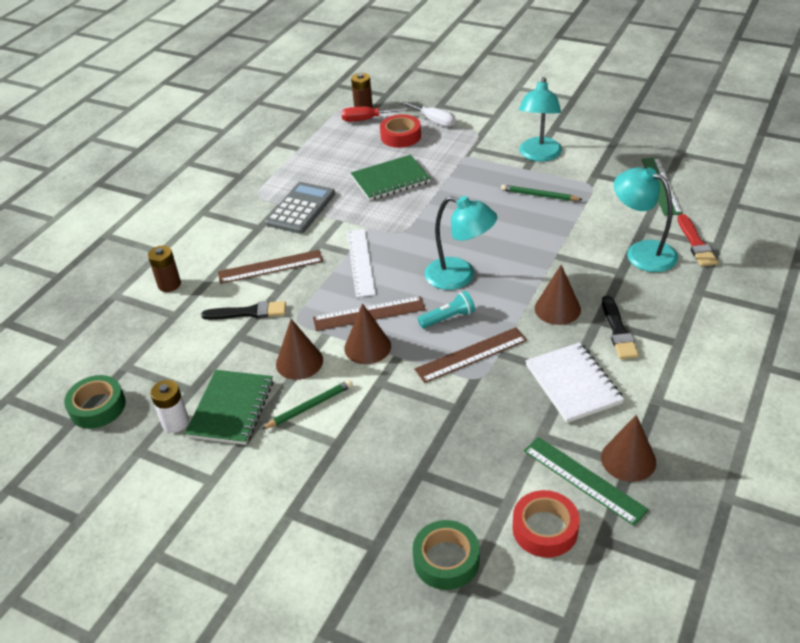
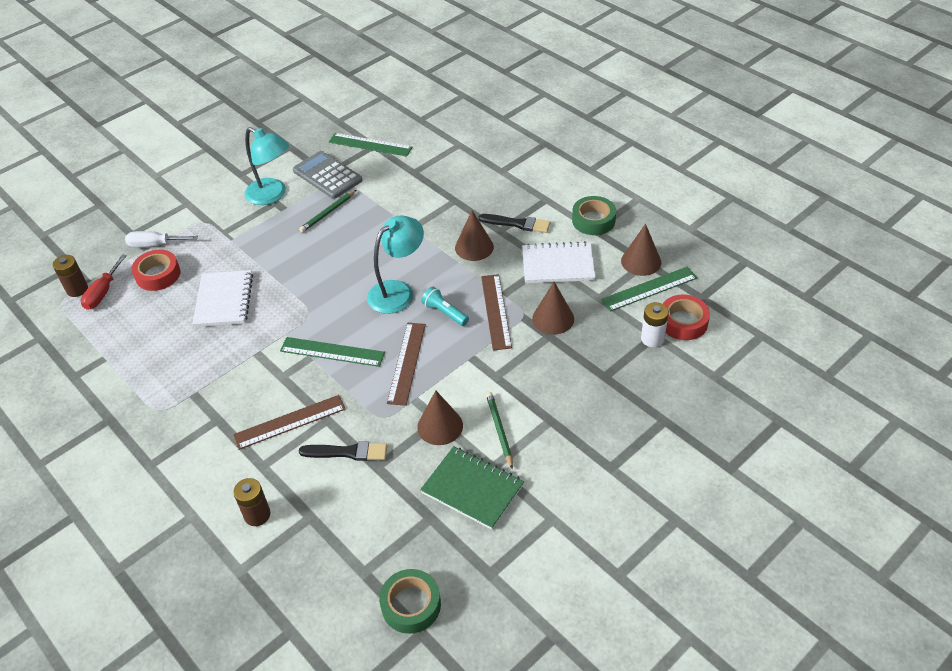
camera: 70 degrees left, 5 degrees up
white battery [150,380,189,433] -> white battery moved to [641,302,669,347]
black brush [201,301,286,320] -> black brush turned 75 degrees clockwise [299,441,387,461]
brown ruler [218,250,323,284] -> brown ruler turned 60 degrees clockwise [233,395,345,450]
grey calculator [265,182,335,234] -> grey calculator moved to [293,151,363,199]
brown cone [344,303,391,364] -> brown cone moved to [532,282,574,335]
white ruler [347,229,376,298] -> green ruler [280,337,385,367]
green notebook [351,155,431,201] -> white notebook [193,270,253,327]
white screwdriver [401,101,456,127] -> white screwdriver turned 150 degrees counterclockwise [125,231,198,247]
green tape [412,520,480,590] -> green tape moved to [572,196,616,235]
turquoise flashlight [418,291,475,328] -> turquoise flashlight turned 45 degrees counterclockwise [421,287,469,326]
turquoise lamp [614,167,678,272] -> none
red brush [677,214,718,266] -> none

